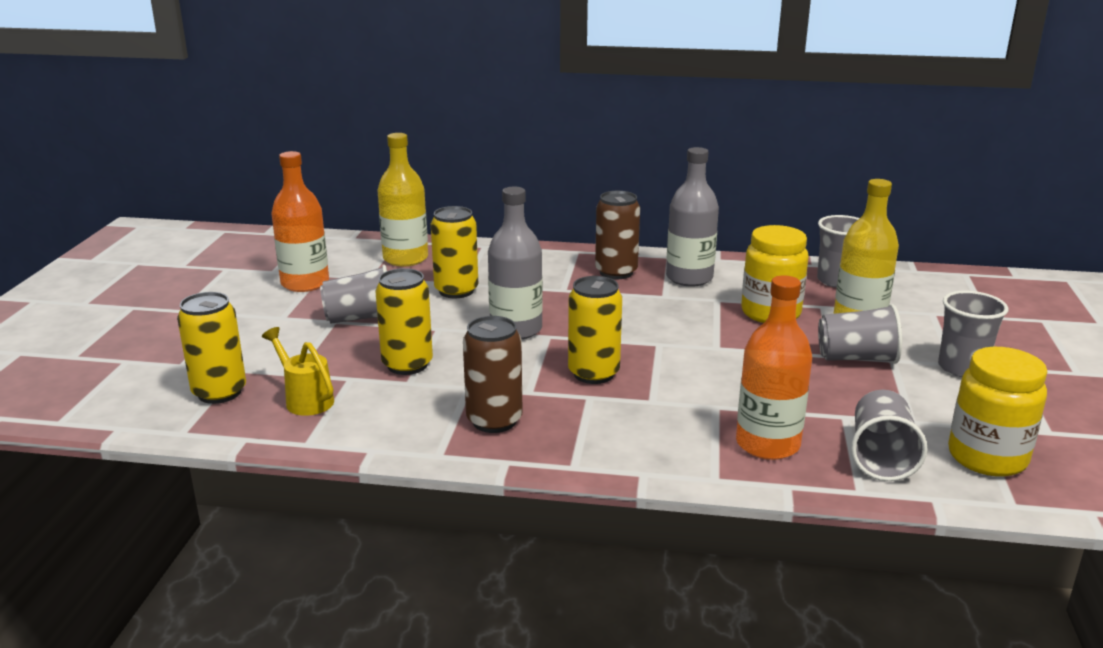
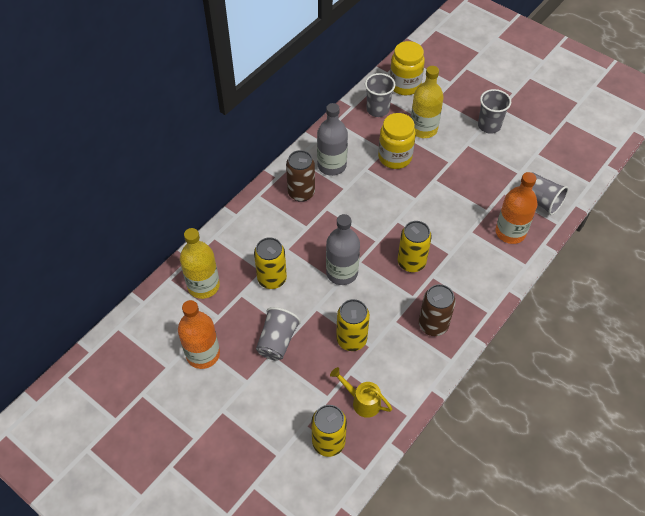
camera: 60 degrees left, 30 degrees up
yellow watering can [262,327,334,416] -> yellow watering can turned 45 degrees clockwise [330,367,392,418]
grey cup [818,304,902,364] -> none
yellow jar [948,347,1047,477] -> yellow jar moved to [390,41,425,95]

